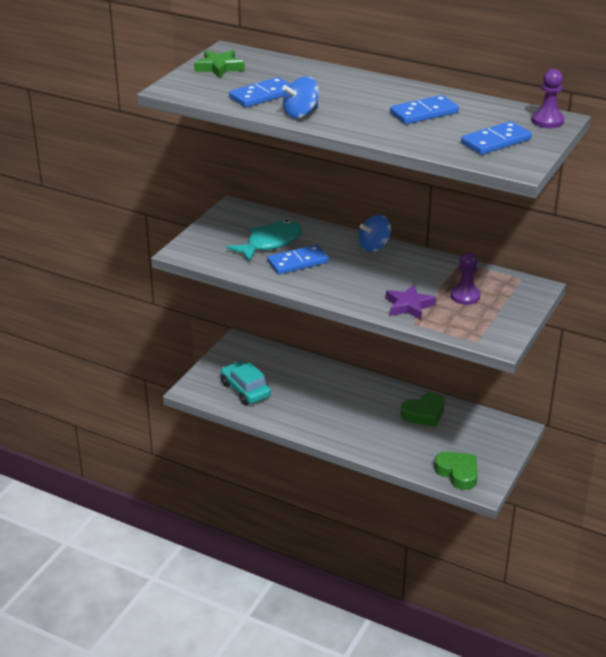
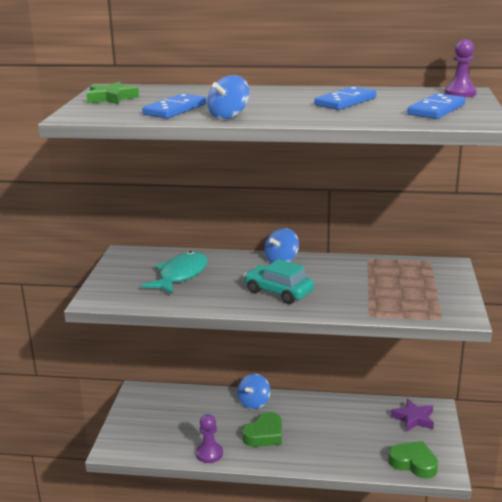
camera: 20 degrees left, 10 degrees down
turquoise car [221,361,271,405] -> turquoise car moved to [244,259,314,304]
blue domino [267,245,329,274] -> none
purple star [386,284,436,320] -> purple star moved to [390,399,434,432]
green heart [401,393,445,427] -> green heart moved to [242,412,282,447]
purple pawn [451,252,480,305] -> purple pawn moved to [196,414,223,463]
none -> blue spinning top [237,374,270,409]

